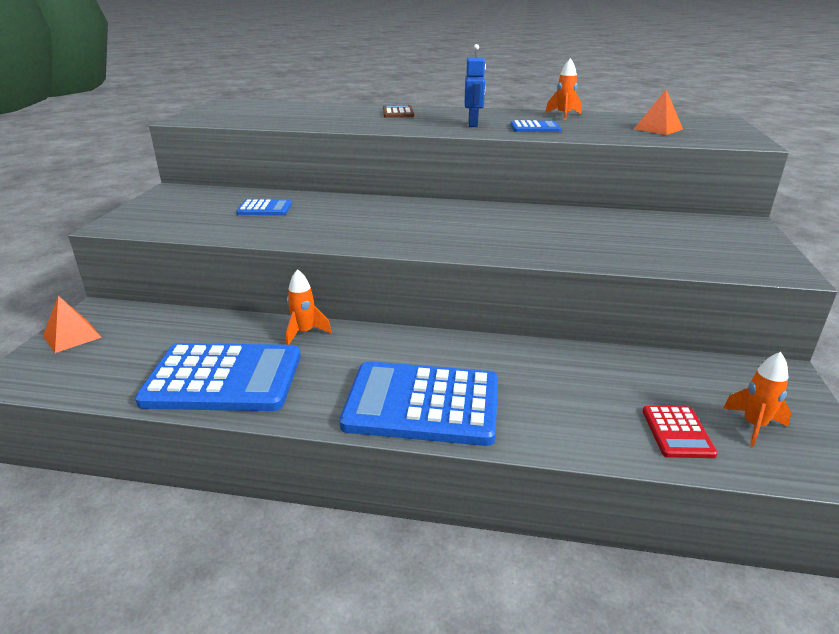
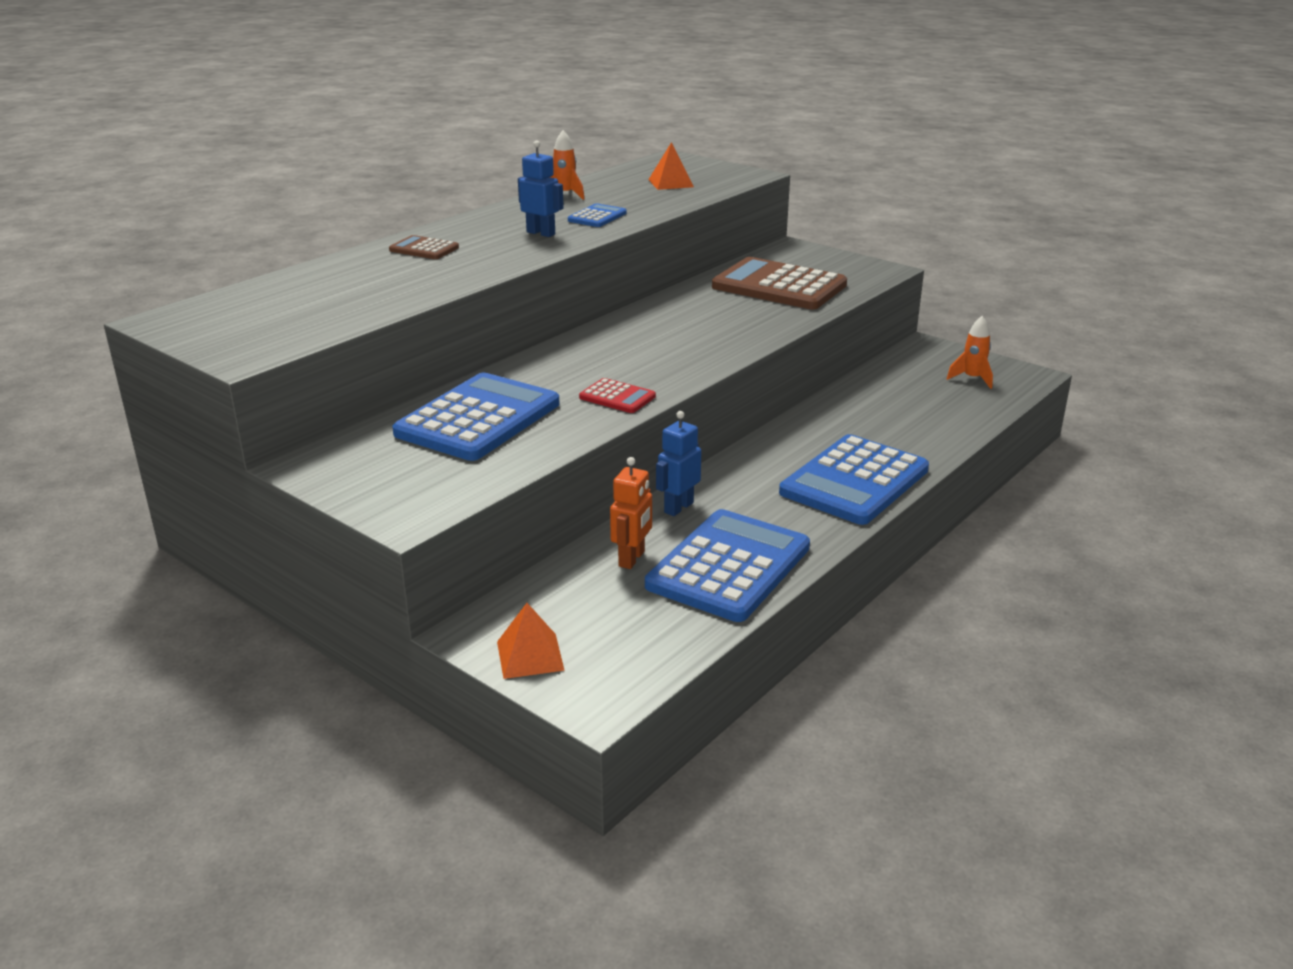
camera: 60 degrees left, 0 degrees up
blue calculator [236,199,292,215] -> blue calculator [392,373,559,461], size x2.18
orange rocket [286,269,332,345] -> blue robot [656,411,701,516]
red calculator [643,406,718,458] -> red calculator moved to [579,378,656,413]
none -> orange robot [610,457,652,569]
none -> brown calculator [712,257,847,309]

